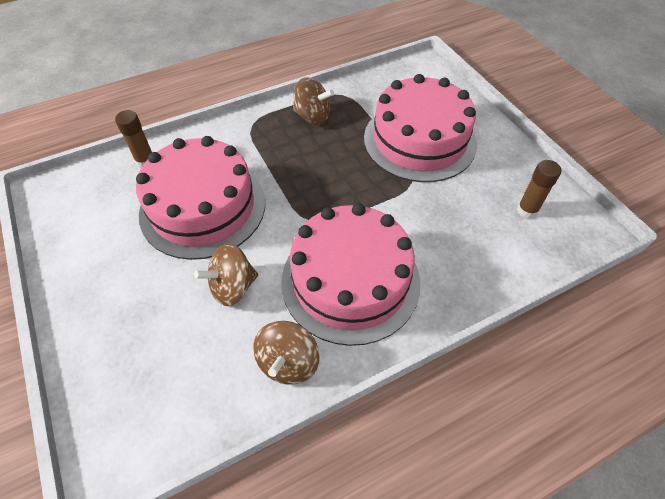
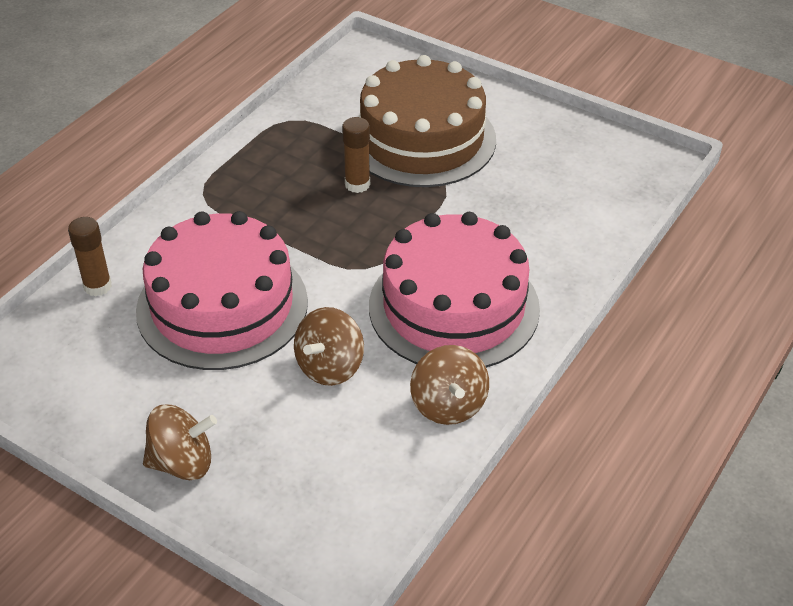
camera: 30 degrees left, 10 degrees down
brown spinning top [293,77,334,125] -> brown spinning top moved to [143,404,217,480]
pink cake [364,74,477,182] -> brown cake [358,55,496,187]
brown glue stick [517,160,561,218] -> brown glue stick moved to [342,117,370,193]

